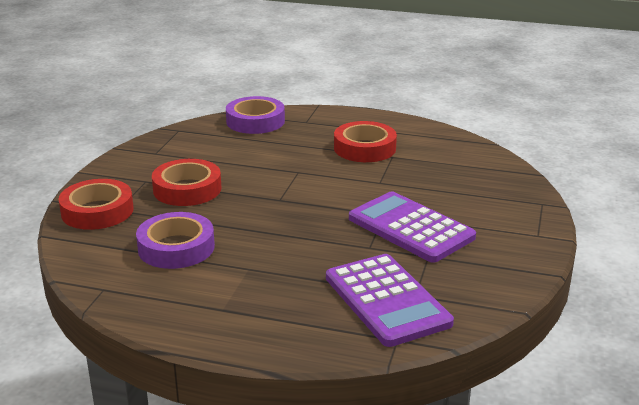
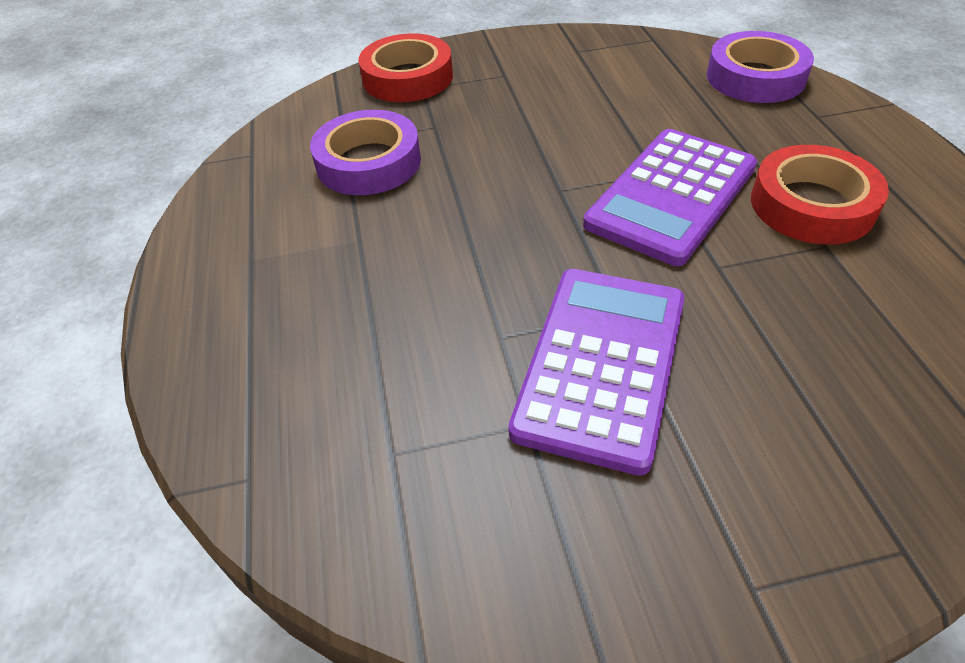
camera: 65 degrees right, 20 degrees up
red tape [152,159,222,206] -> none
purple calculator [326,254,454,347] -> purple calculator moved to [583,129,757,266]

